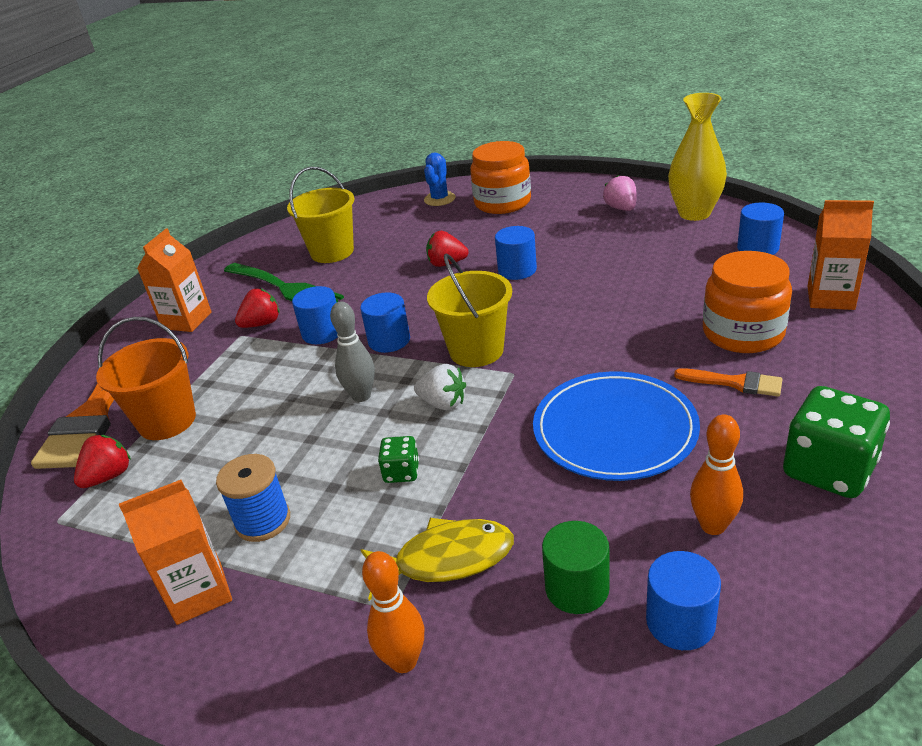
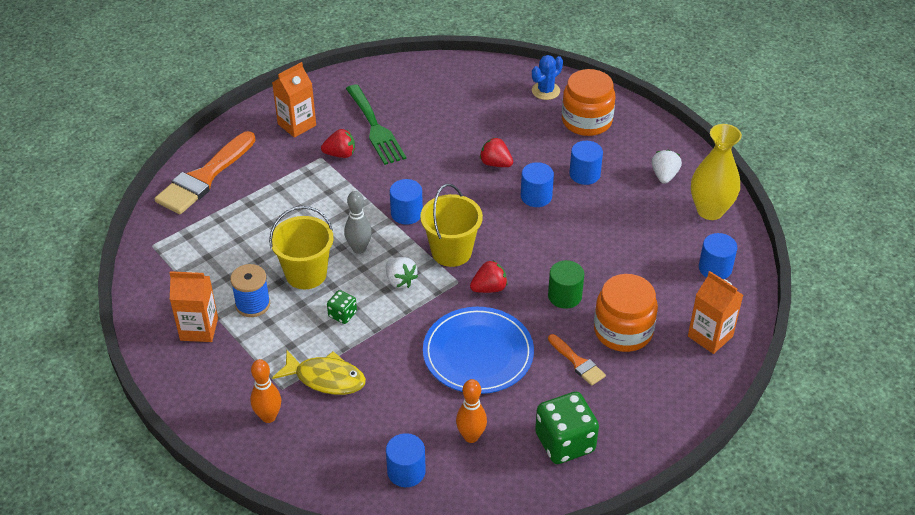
camera: 25 degrees right, 10 degrees up
red strawberry [74,435,131,488] -> red strawberry moved to [470,260,508,293]
orange bucket [96,317,196,440] -> none
yellow bucket [287,167,354,263] -> yellow bucket moved to [269,206,334,289]
blue cylinder [292,286,338,344] -> blue cylinder moved to [569,141,603,185]
green cylinder [542,521,610,614] -> green cylinder moved to [548,260,584,309]
pink strawberry [603,175,636,211] -> white strawberry [652,149,682,184]

